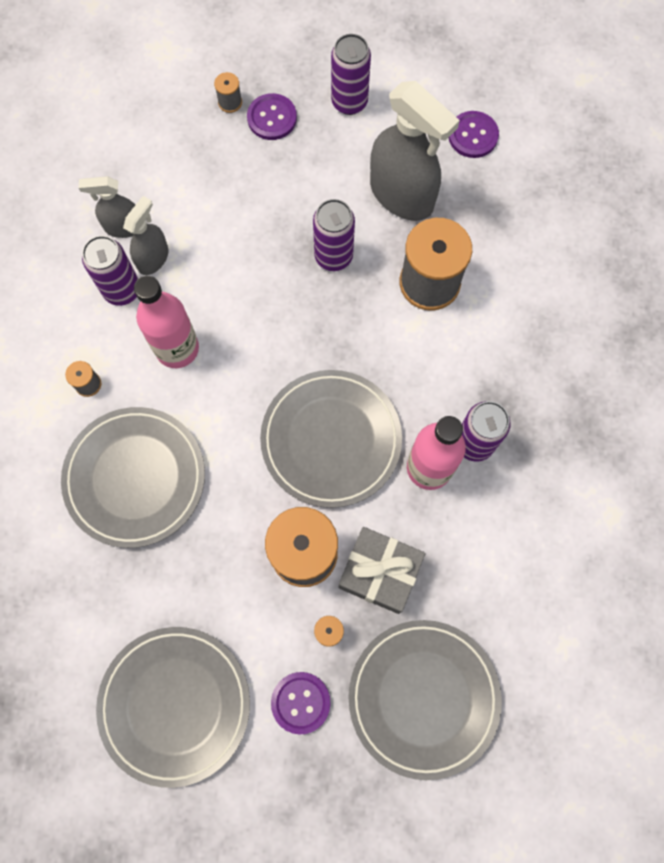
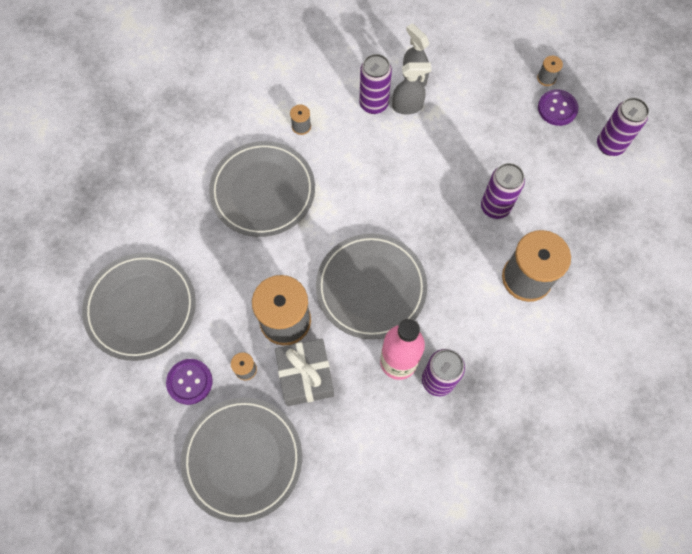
camera: 55 degrees right, 5 degrees down
pink bottle [134,276,199,368] -> none
grey spray bottle [370,81,460,221] -> none
purple button [449,111,499,158] -> none

